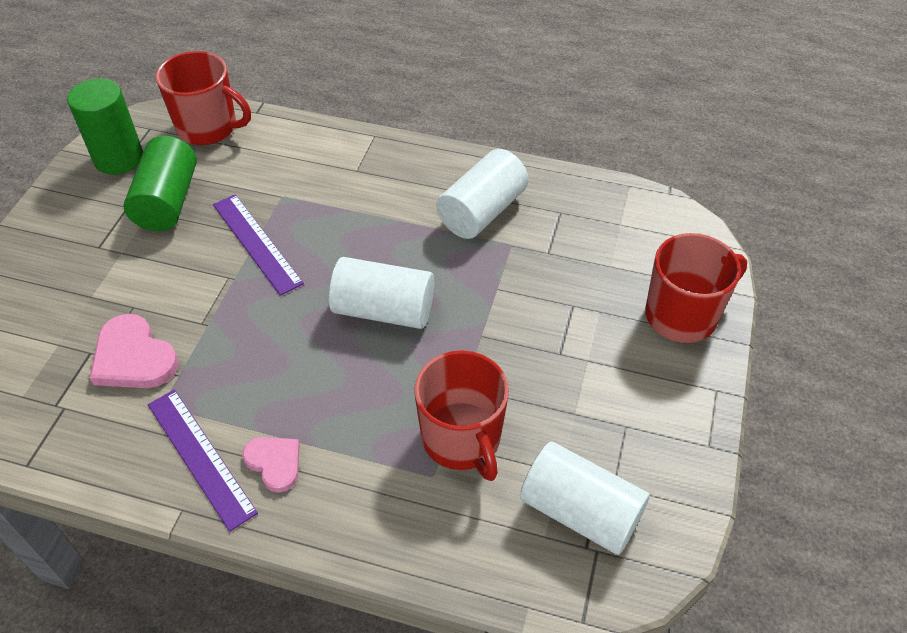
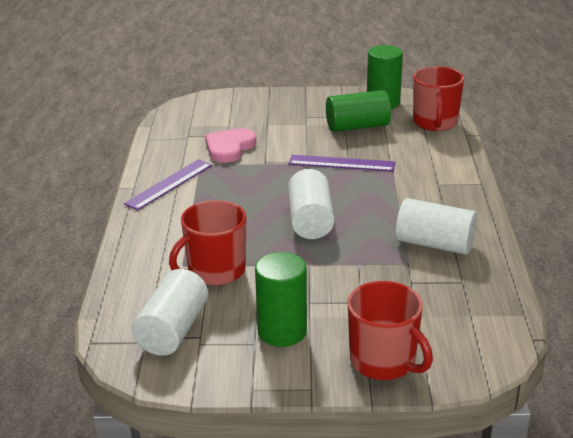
camera: 75 degrees right, 20 degrees down
purple ruler [213,194,304,296] -> purple ruler turned 60 degrees clockwise [288,155,395,171]
pink heart [242,437,300,493] -> none
none -> green cylinder [255,252,307,347]

